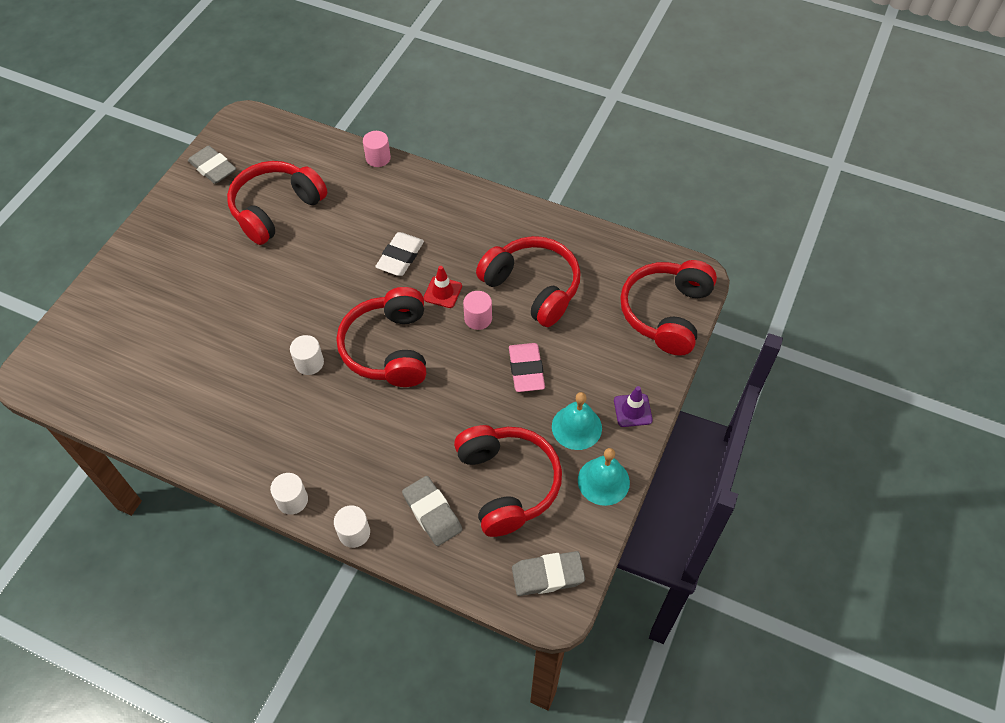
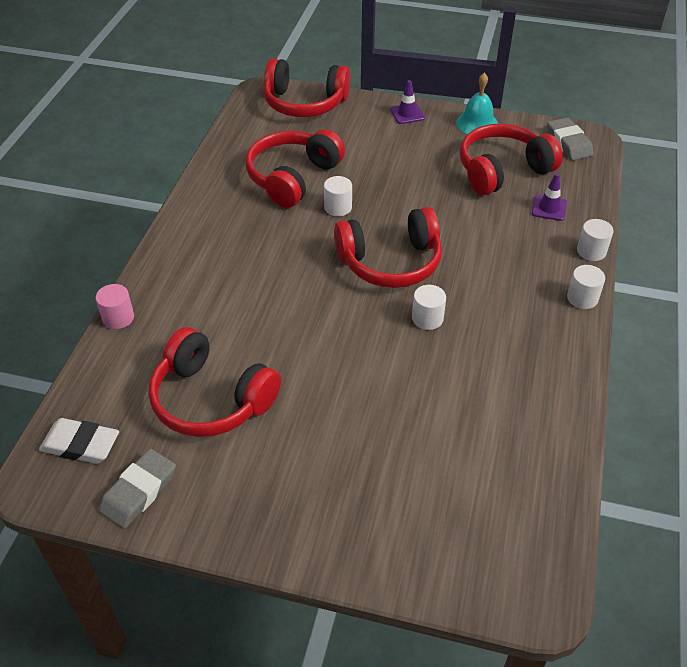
camera: 100 degrees left, 10 degrees down
white eraser [375,232,424,276] -> white eraser moved to [39,418,119,464]
grey eraser [402,476,462,546] -> purple traffic cone [532,173,567,221]
red traffic cone [424,266,462,308] -> none
pink cylinder [463,291,492,330] -> white cylinder [324,176,352,216]
pink eraser [509,343,545,392] -> none
turquoise bell [552,392,602,450] -> none

